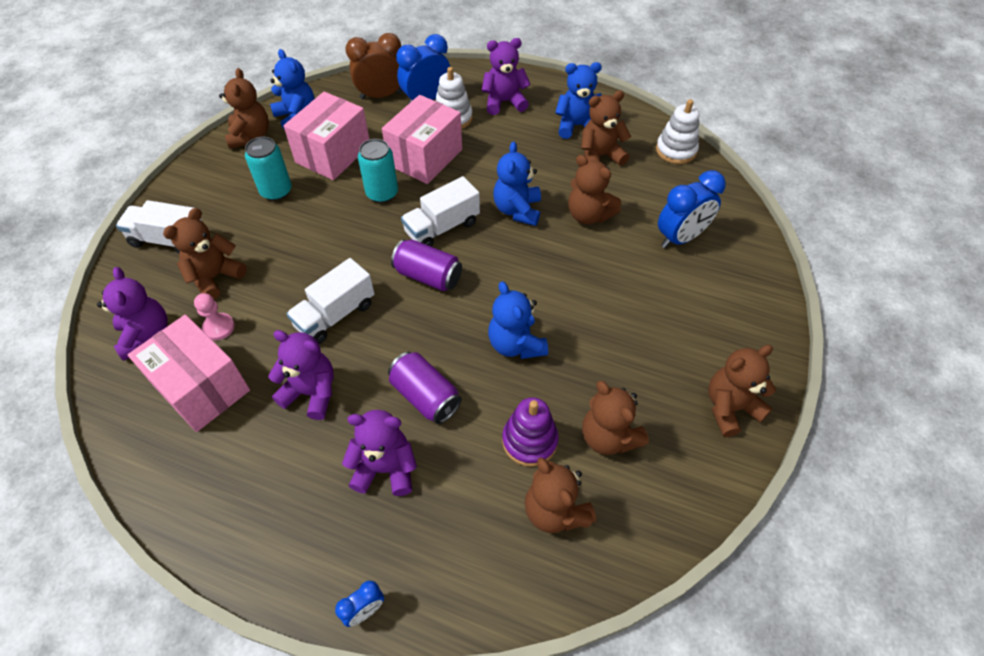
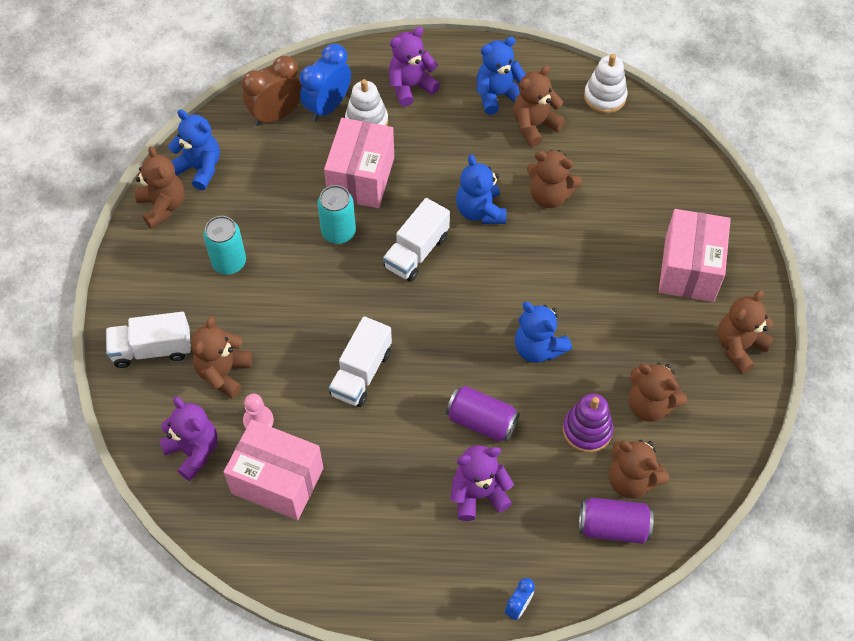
camera: 20 degrees left, 5 degrees up
purple teddy bear [268,330,334,420] -> none
pink box [284,92,370,180] -> pink box moved to [659,209,731,302]
purple can [391,239,462,291] -> purple can moved to [579,498,654,544]
blue clock [658,171,726,248] -> none

